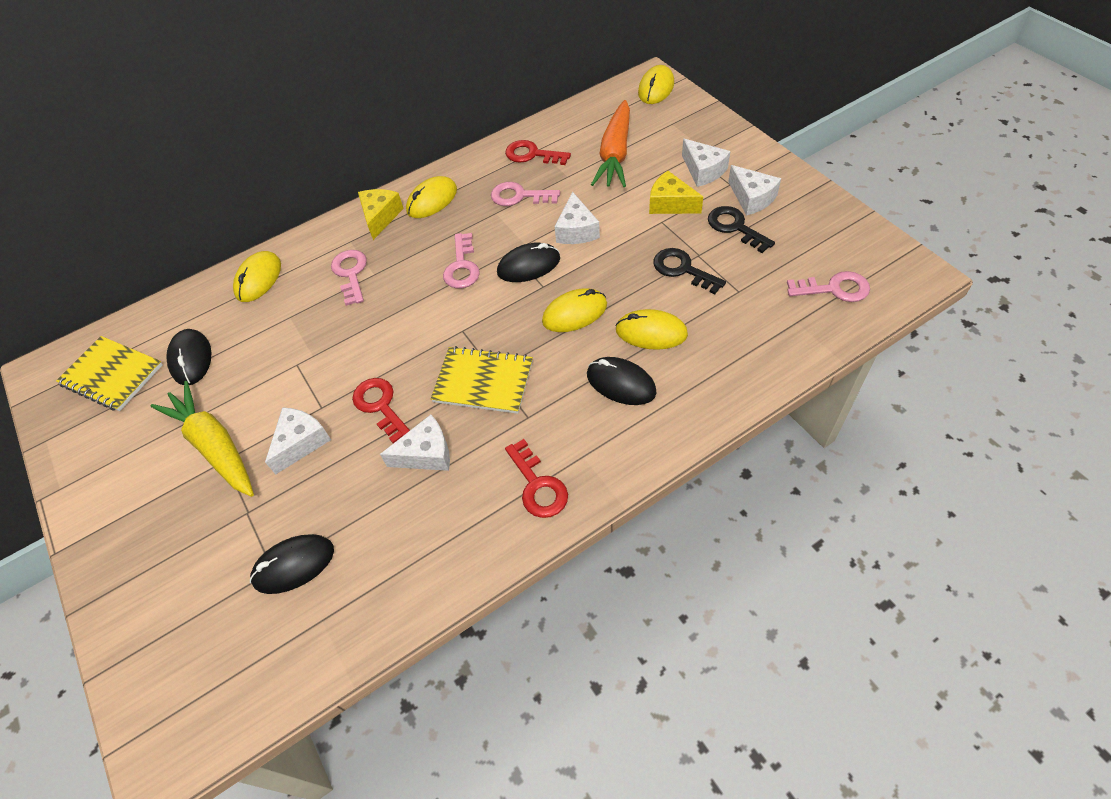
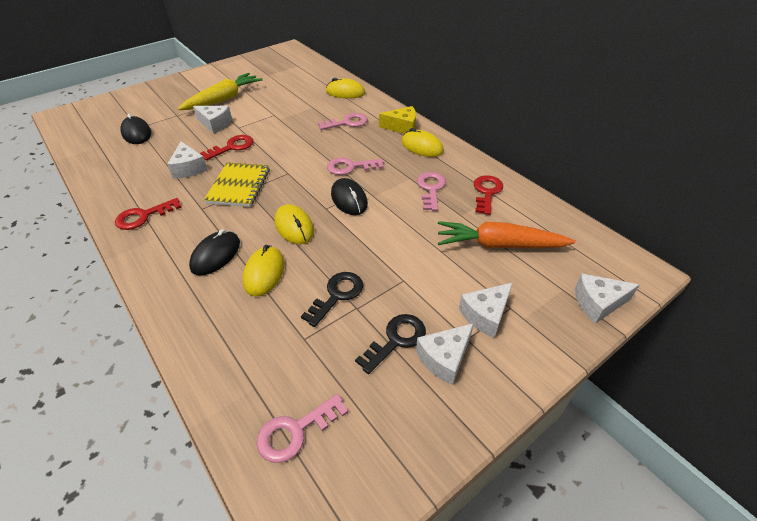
camera: 80 degrees right, 10 degrees down
yellow notebook [56,336,163,411] -> none
black mouse [166,329,211,385] -> none
white cheese [555,192,600,244] -> white cheese moved to [575,273,639,324]
yellow mouse [638,65,674,104] -> none
yellow cheese [649,171,703,214] -> none
pink key [787,271,870,302] -> pink key turned 60 degrees clockwise [257,394,348,463]

